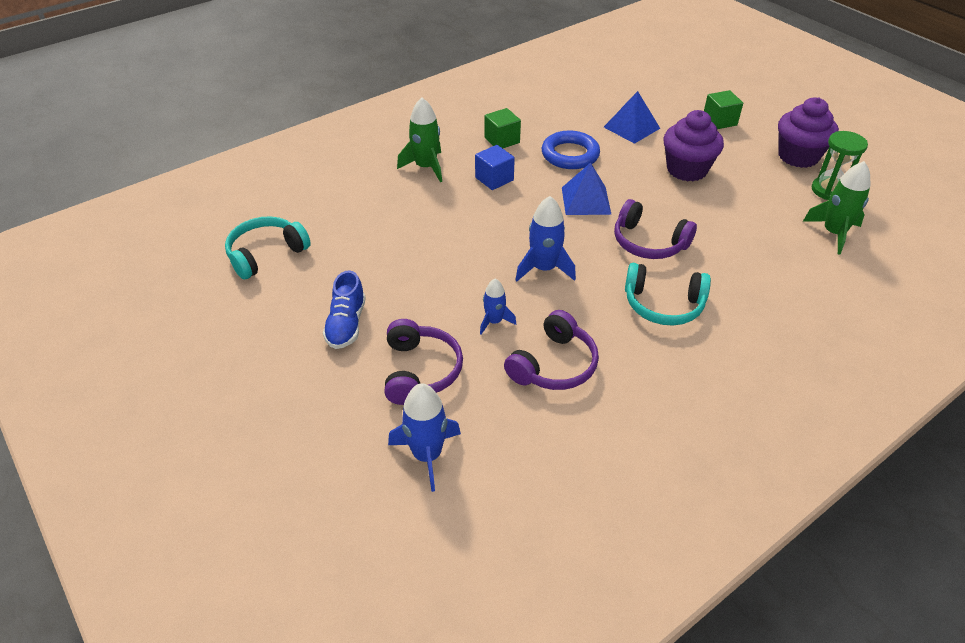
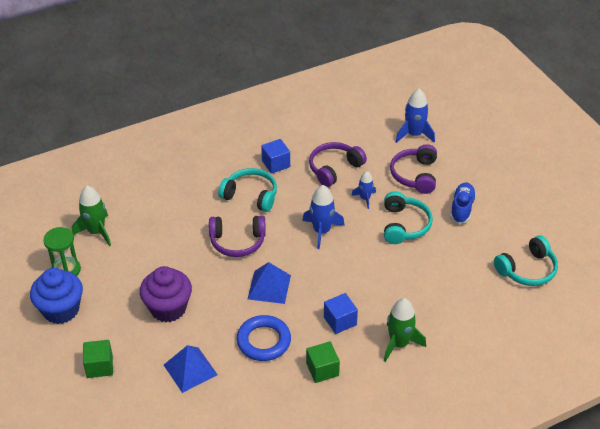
camera: 170 degrees left, 0 degrees up
purple headphones [614,199,697,259] -> purple headphones turned 135 degrees clockwise [209,215,266,257]
purple cupcake [778,97,839,168] -> blue cupcake [30,268,83,324]
none -> blue cube [261,139,290,174]
none -> turquoise headphones [384,191,433,244]

